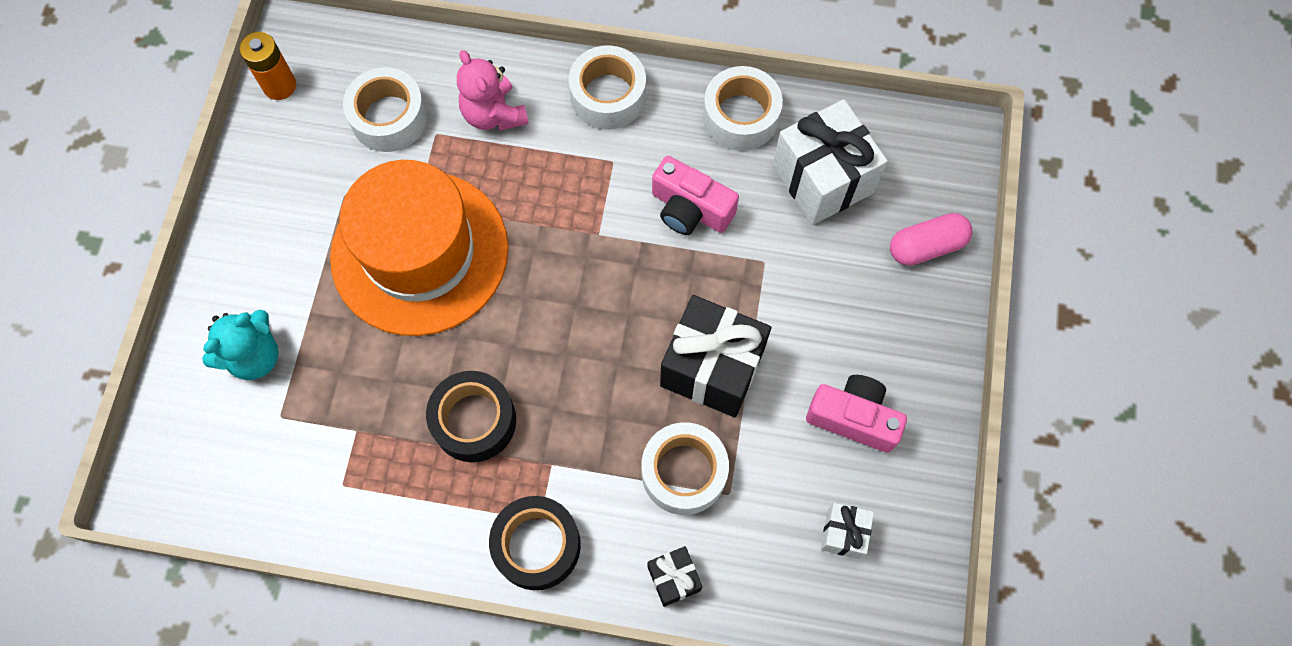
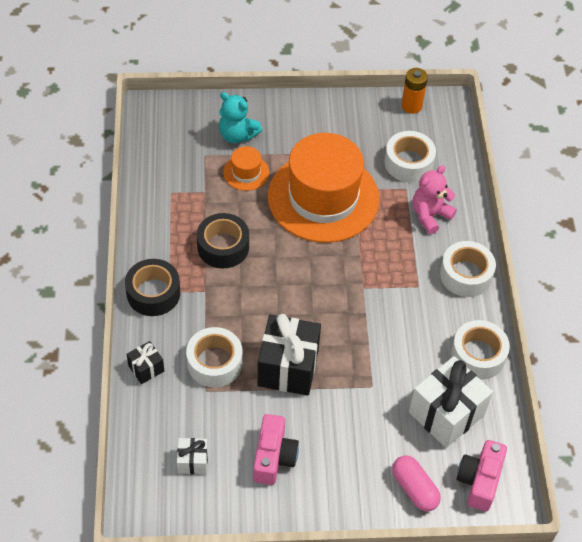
camera: 75 degrees right, 15 degrees down
pink camera [652,156,739,235] -> pink camera moved to [457,440,507,512]
none -> orange hat [223,146,269,191]

